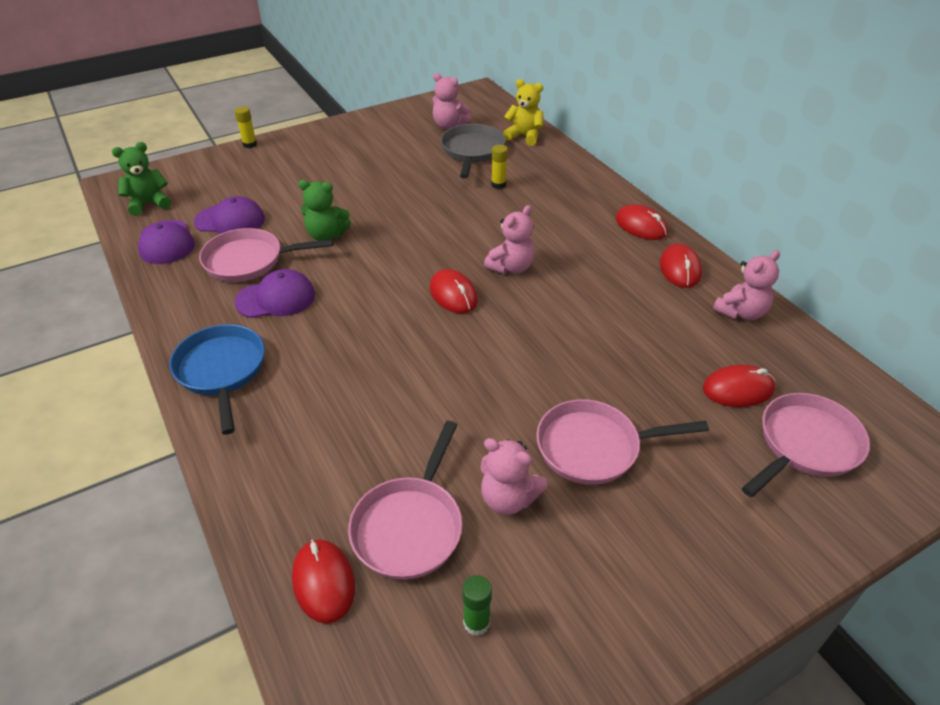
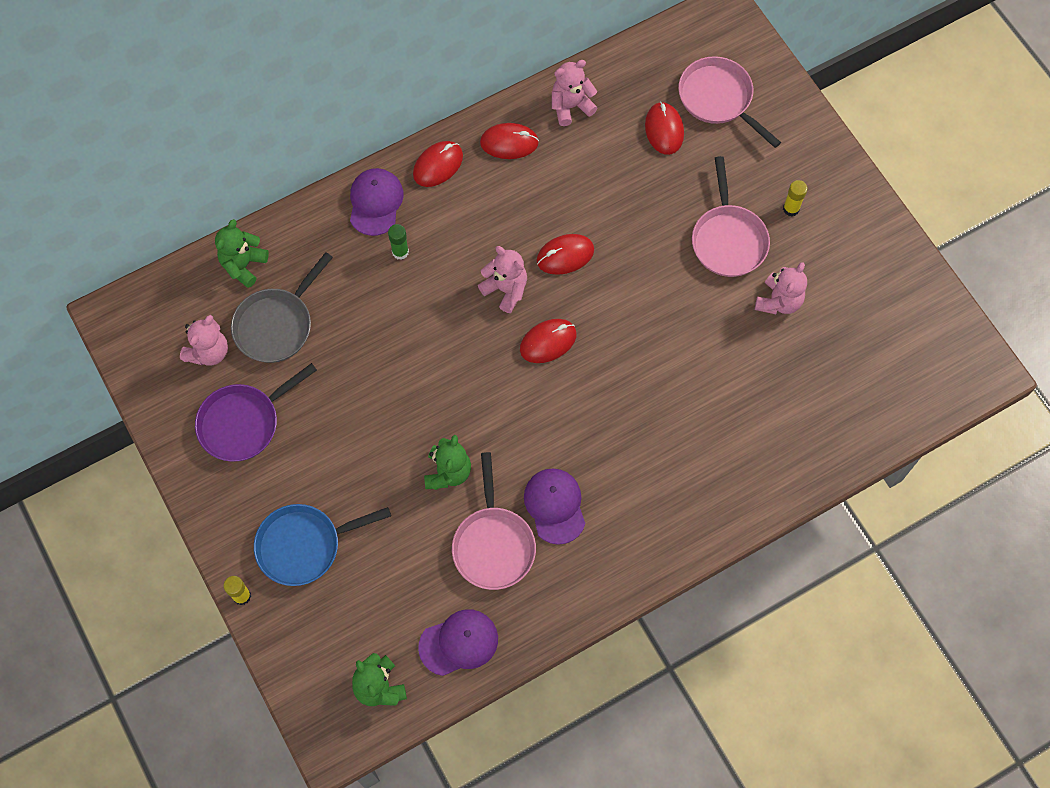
camera: 90 degrees left, 25 degrees up
blue pan [169,324,265,435] -> blue pan moved to [254,504,391,586]
purple cap [194,196,265,234] -> purple cap moved to [350,168,404,236]
red mouse [292,539,355,624] -> red mouse moved to [536,234,594,275]
pink pan [348,421,462,580] -> none
grey pan [441,124,506,178] -> grey pan turned 60 degrees counterclockwise [231,252,333,363]
green glue stick [462,575,492,636] -> green glue stick moved to [388,224,409,260]
yellow glue stick [491,145,508,189] -> yellow glue stick moved to [783,180,808,216]
yellow teddy bear [503,79,543,146] -> green teddy bear [215,219,269,288]
pink teddy bear [713,250,780,320] -> pink teddy bear turned 75 degrees counterclockwise [552,60,597,126]
none -> purple pan [195,363,317,462]

